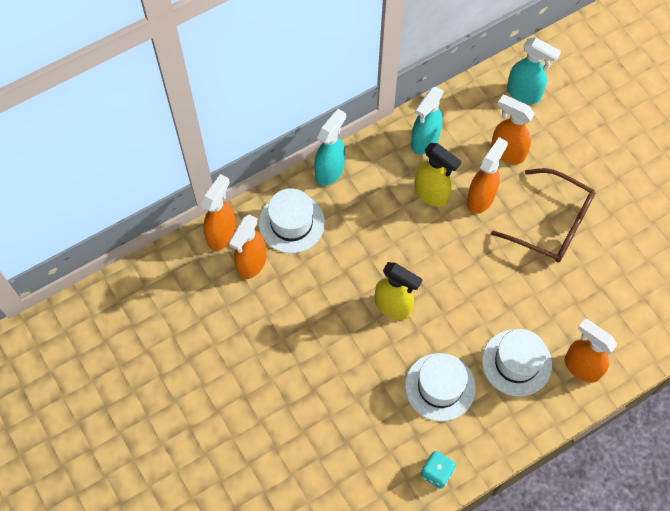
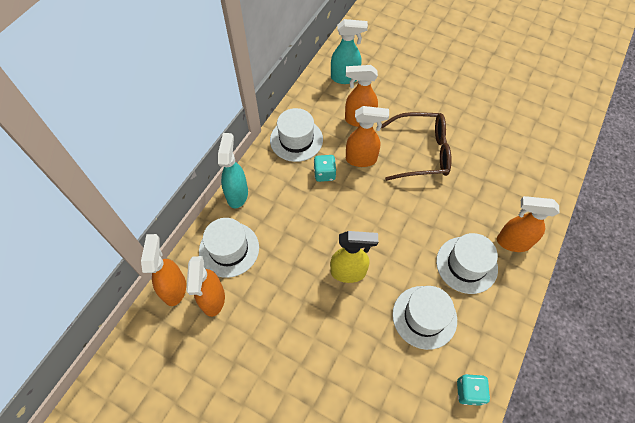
camera: 30 degrees left, 5 degrees down
turquoise spray bottle [411,87,444,154] -> white hat [270,108,323,162]
yellow spray bottle [414,143,461,207] -> turquoise dice [314,155,336,182]
orange spray bottle [467,137,508,214] -> orange spray bottle turned 90 degrees clockwise [346,106,389,167]

